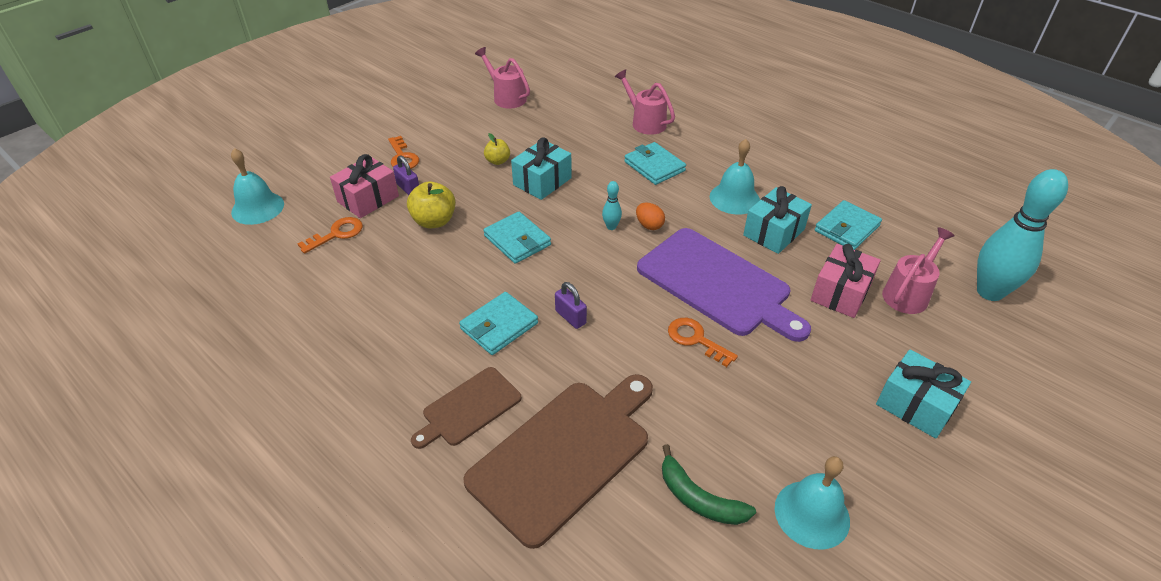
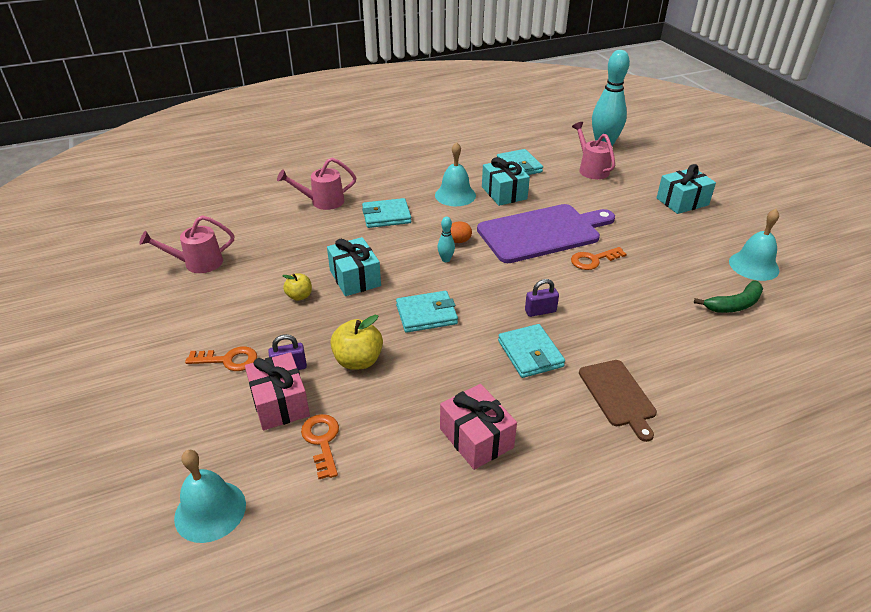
camera: 65 degrees left, 5 degrees down
brown cutting board [463,374,653,549] -> none
pink gift [811,244,881,318] -> pink gift moved to [440,384,517,470]

